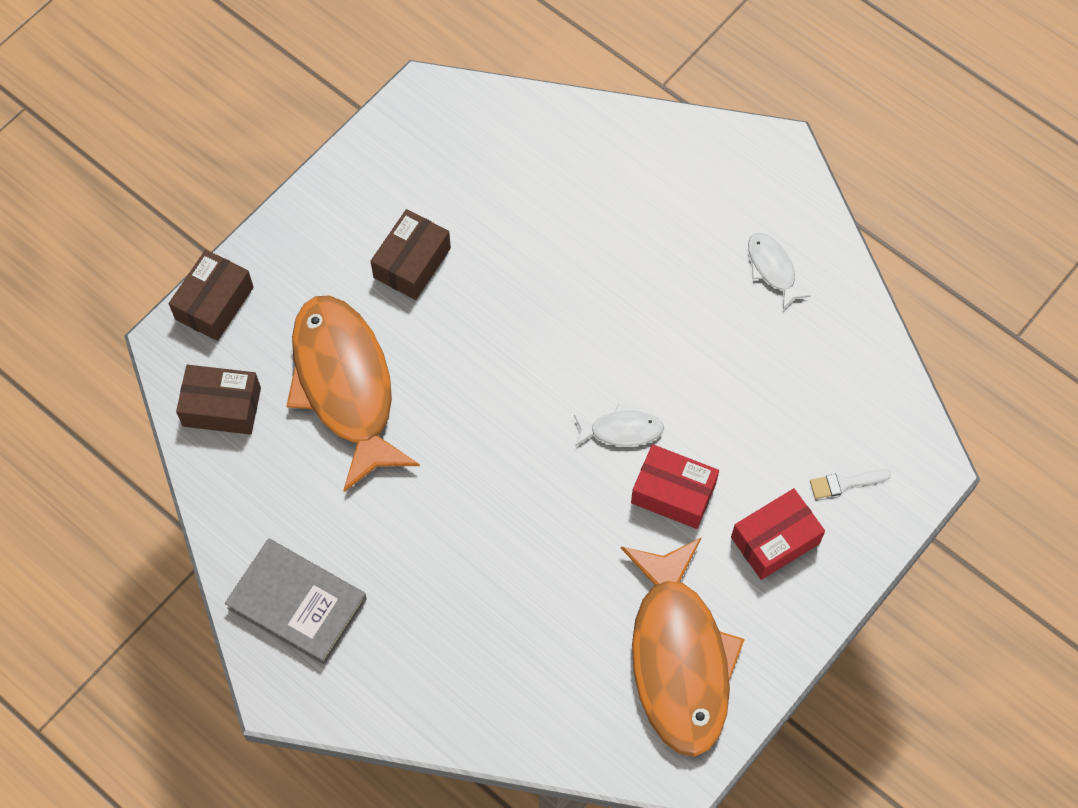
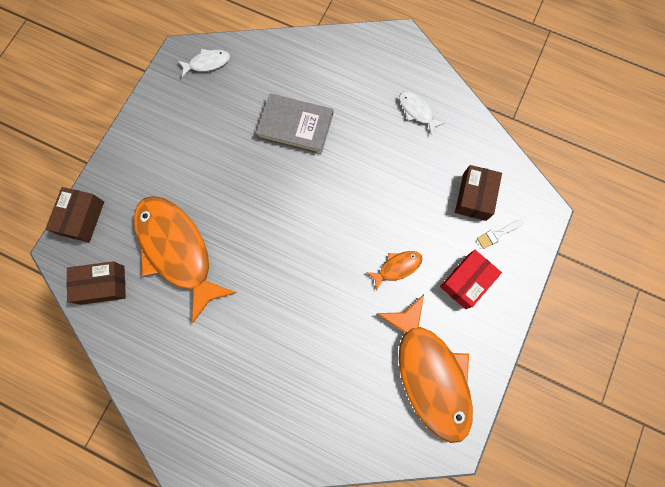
camera: 15 degrees left, 10 degrees up
grey book [225,538,367,665] -> grey book moved to [256,93,333,154]
brown box [370,209,451,300] -> brown box moved to [455,165,502,221]
white fish [574,404,664,446] -> white fish moved to [178,49,230,78]
red box [631,444,719,529] -> orange fish [366,251,422,291]

